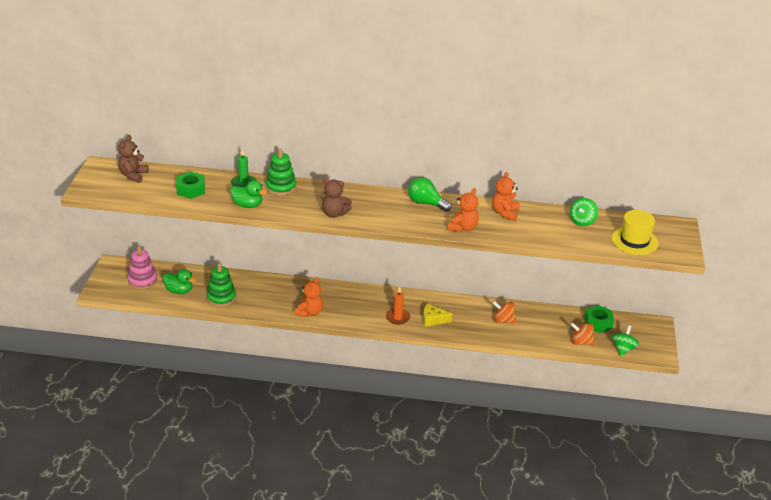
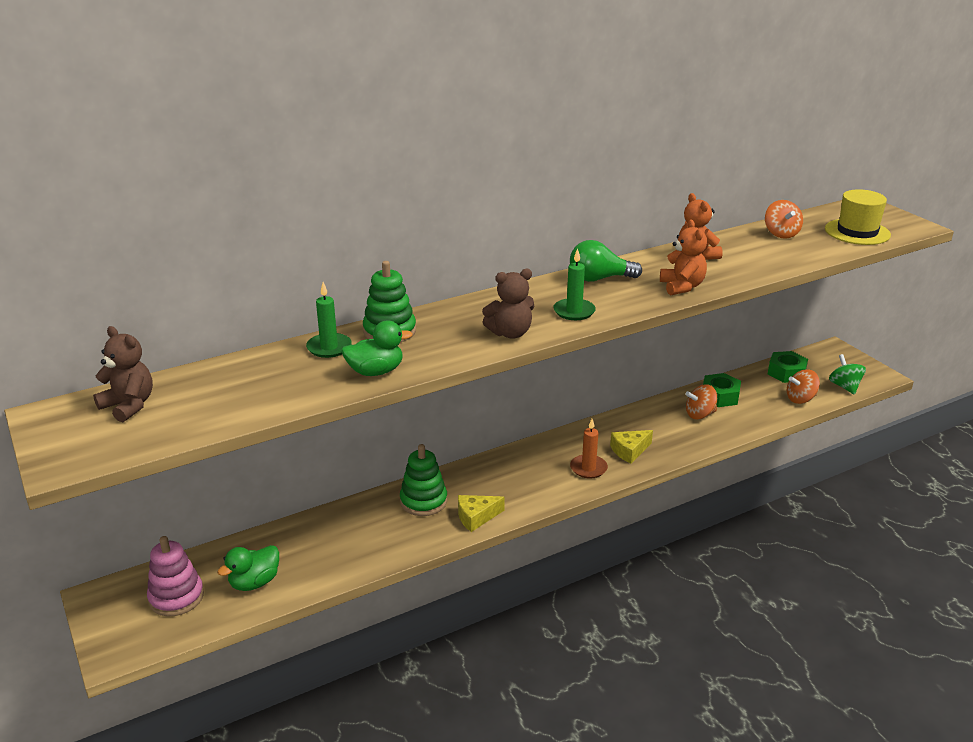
camera: 35 degrees left, 5 degrees down
brown teddy bear [118,135,149,183] -> brown teddy bear turned 150 degrees clockwise [93,326,153,422]
green duck [163,269,196,294] -> green duck turned 150 degrees clockwise [217,545,279,591]
green nut [176,172,205,199] -> green nut moved to [703,373,741,407]
green stacking toy [206,263,236,307] -> green stacking toy moved to [400,444,447,516]
orange teddy bear [294,277,323,317] -> yellow cheese [458,495,505,532]
green spinning top [570,198,598,226] -> orange spinning top [765,200,803,239]
none -> green candle [553,248,596,320]

